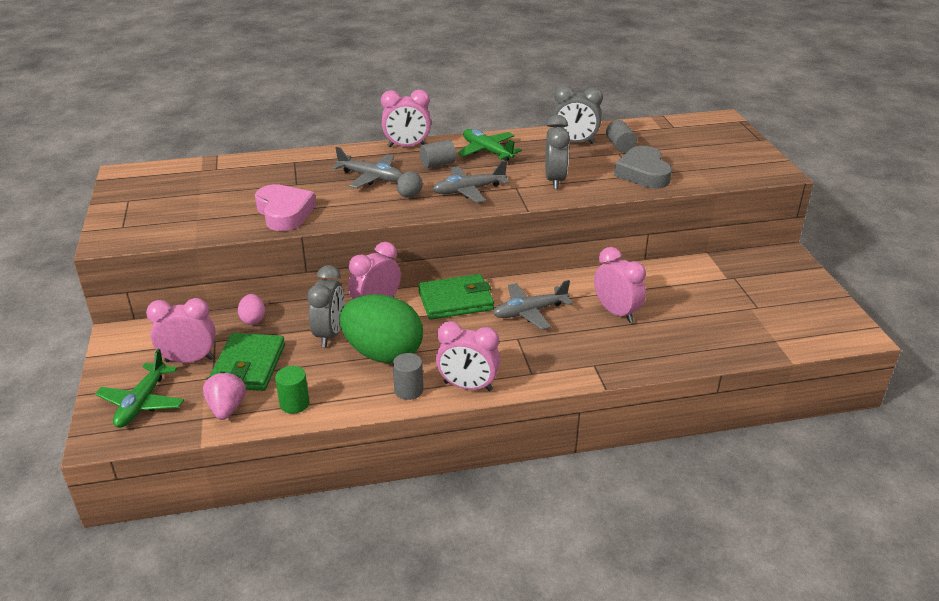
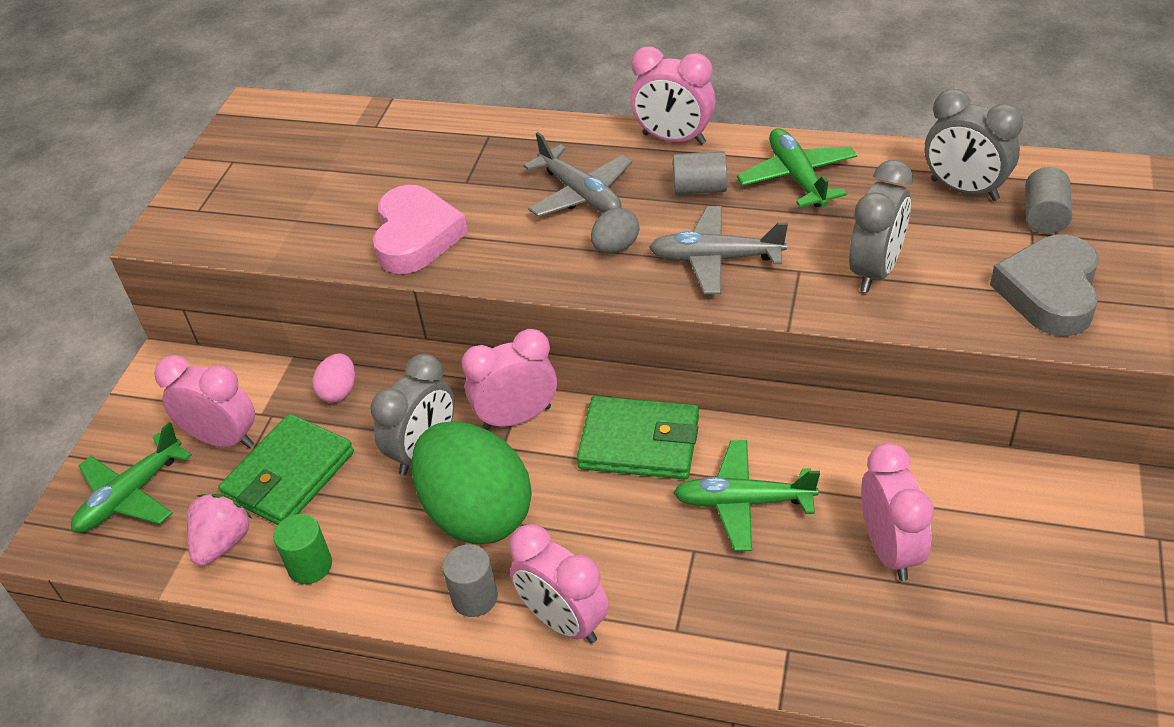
camera: 30 degrees right, 10 degrees up
grey plane [493,280,573,330] -> green plane [673,440,820,551]

